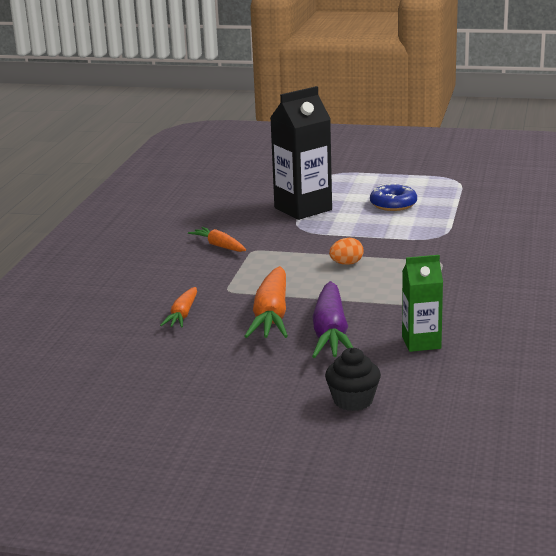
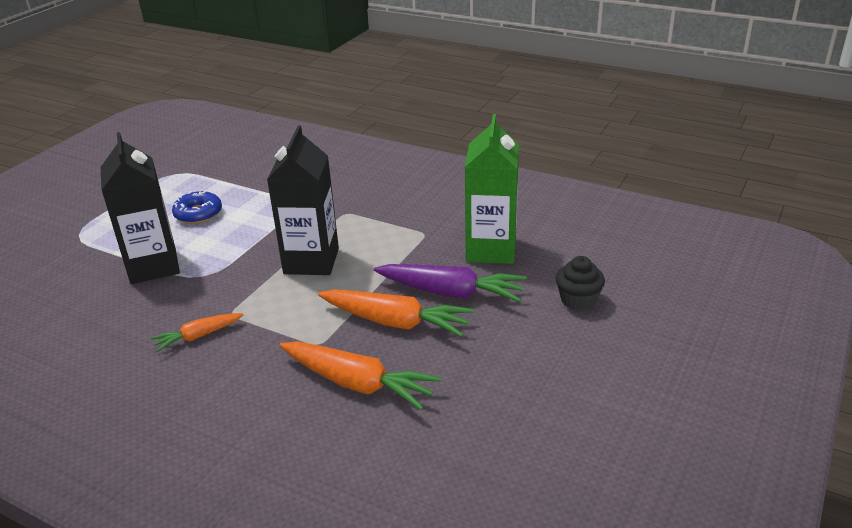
camera: 75 degrees left, 10 degrees up
orange carrot [160,287,197,328] -> orange carrot [279,341,442,410], size x1.77
orange egg [329,238,364,265] -> black carton [267,125,339,275]
green carton [402,255,443,352] -> green carton [465,114,519,264], size x1.66

